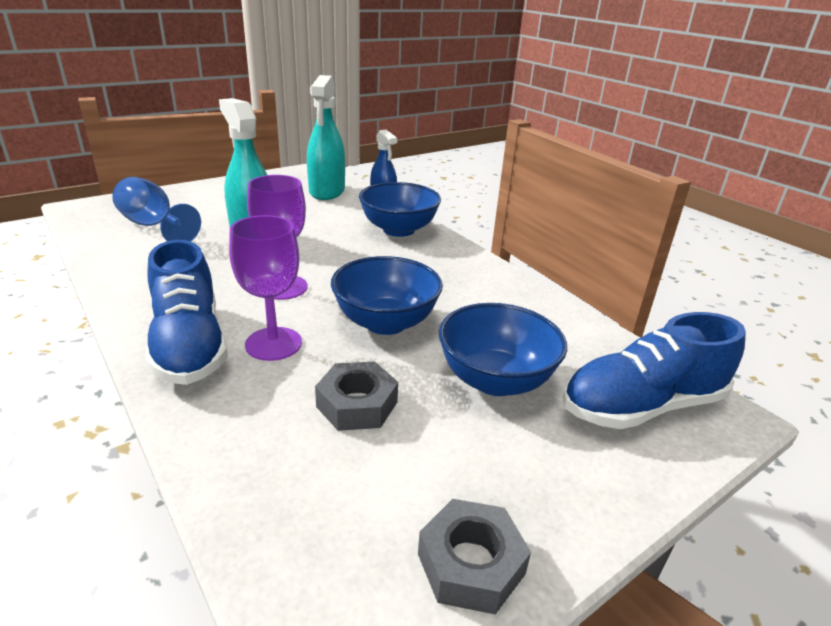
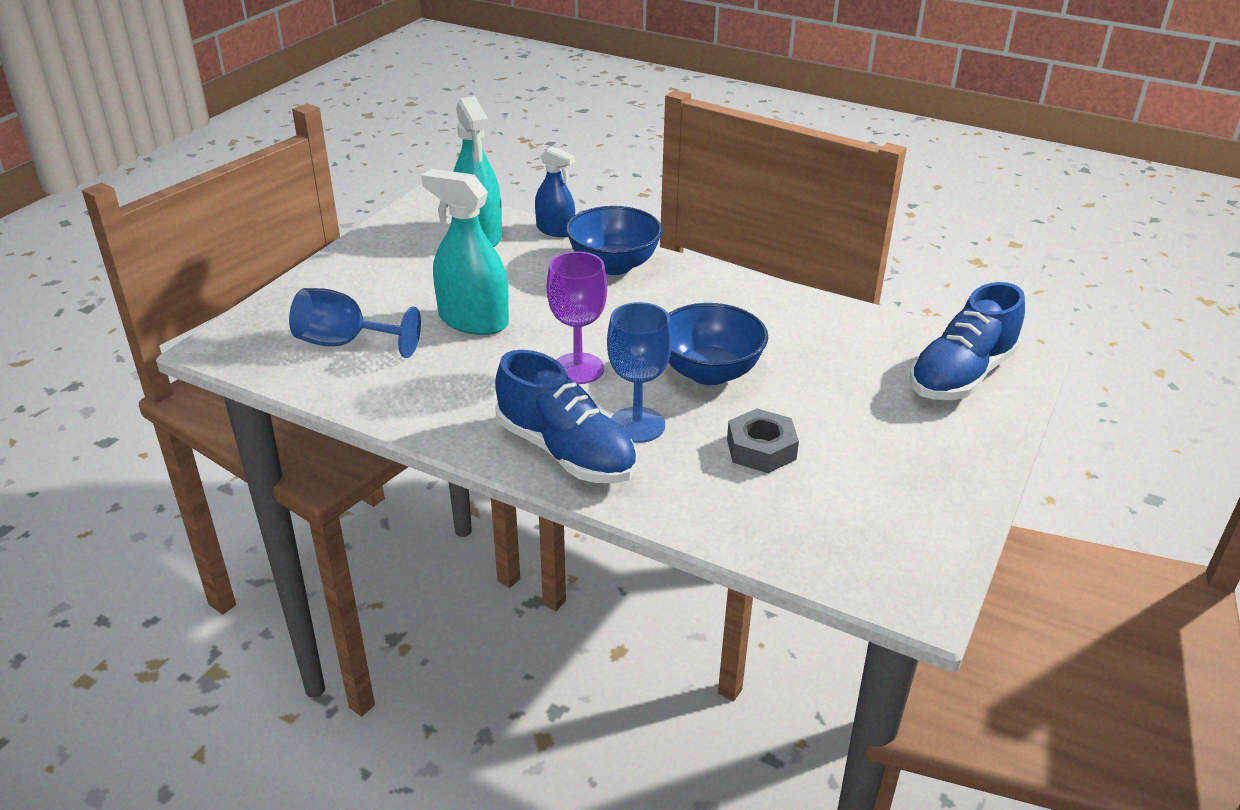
camera: 25 degrees left, 5 degrees up
purple goblet [229,215,302,361] -> blue goblet [607,302,672,443]
grey nut [418,499,531,614] -> none
blue bowl [439,303,567,396] -> none

